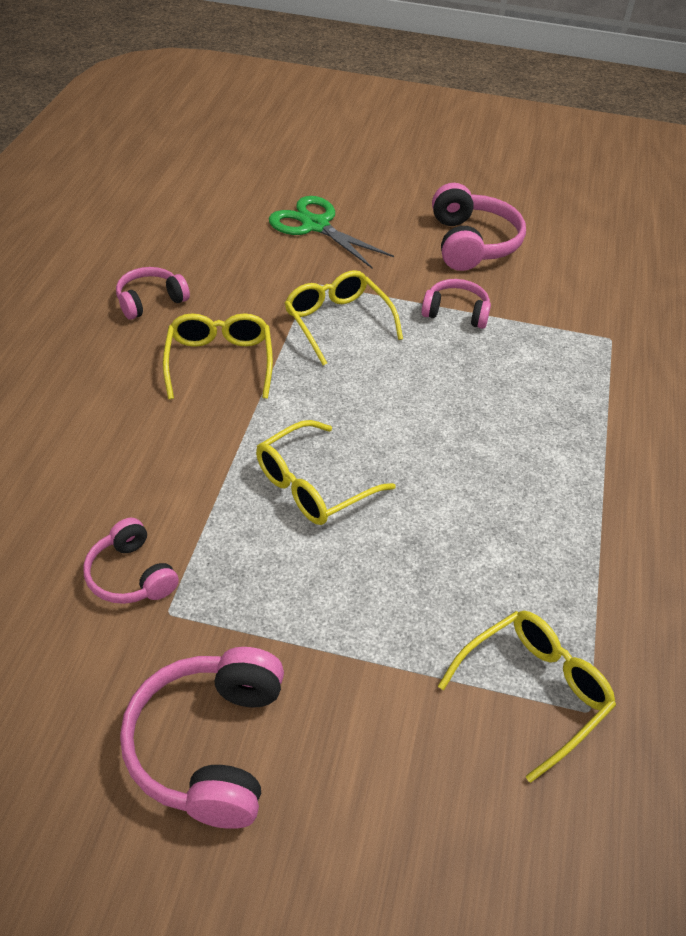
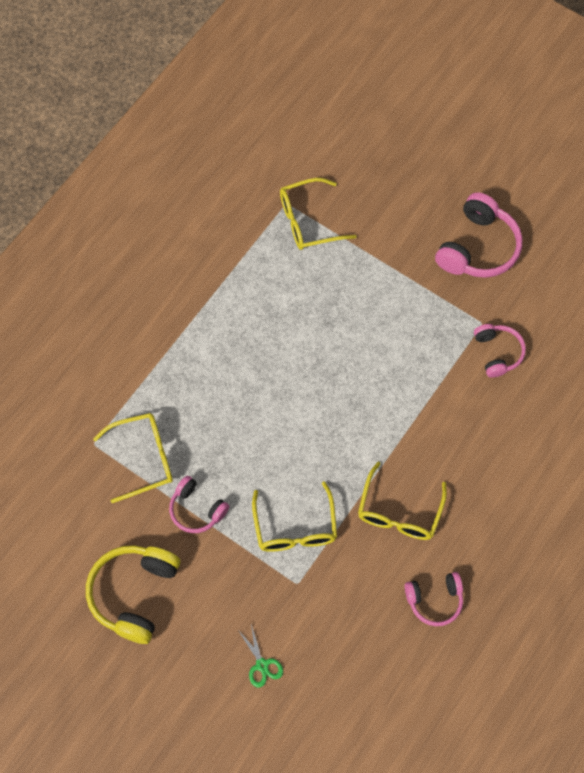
camera: 155 degrees left, 20 degrees up
yellow glasses [256,420,396,525] -> yellow glasses moved to [93,413,173,503]
green scissors [269,196,394,269] -> green scissors [238,624,283,688], size x0.50
pink headphones [432,183,526,271] -> yellow headphones [86,545,180,644]

